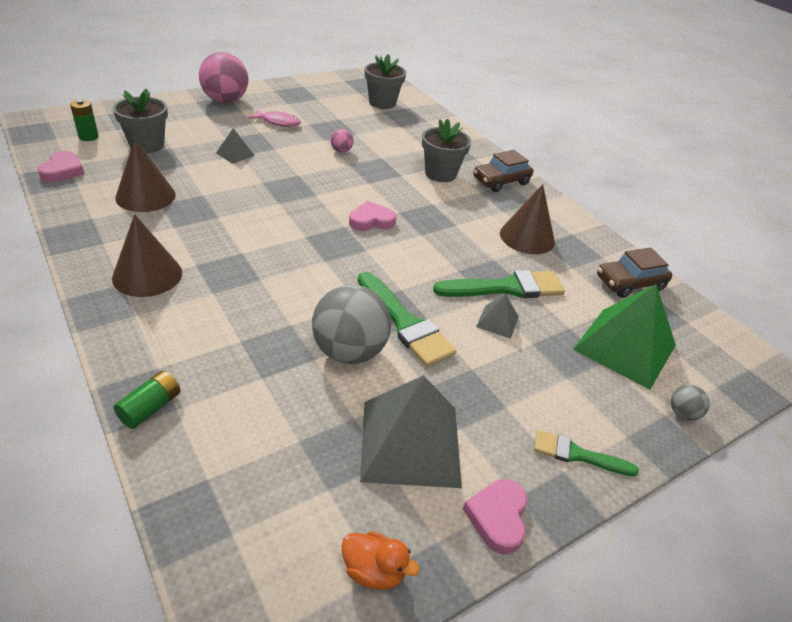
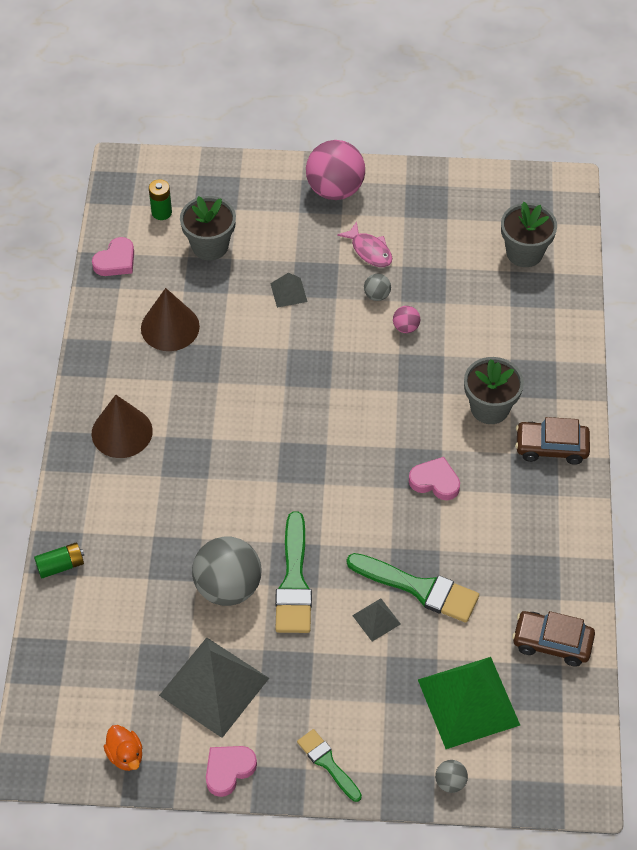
camera: 40 degrees right, 15 degrees up
pink heart [349,201,396,231] -> pink heart moved to [409,457,460,500]
brown cone [500,184,555,254] -> none
none -> grey ball [364,274,391,301]

